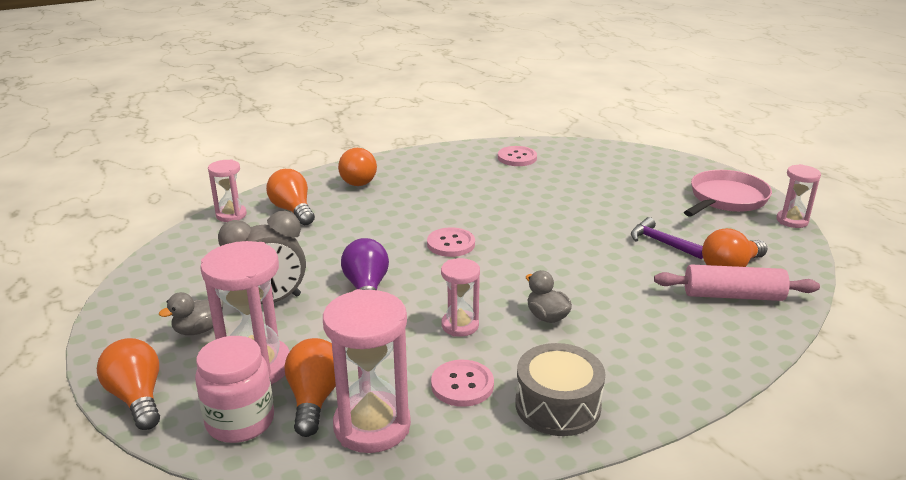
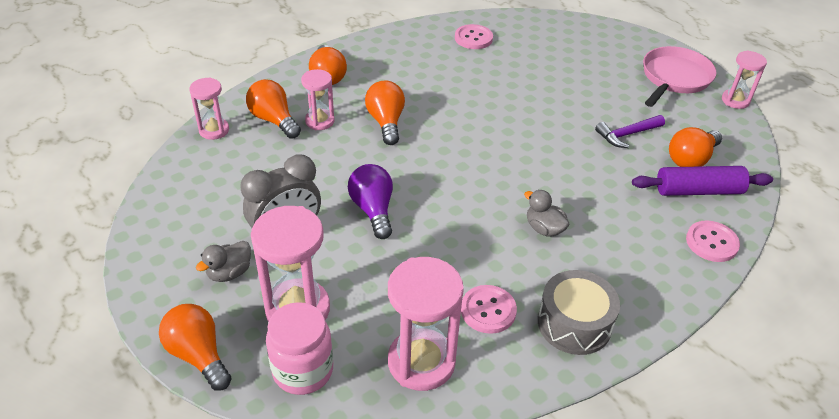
camera: 10 degrees left, 15 degrees up
orange light bulb [284,338,336,437] -> orange light bulb moved to [365,81,405,145]
pink button [427,227,475,257] -> pink button moved to [686,220,740,262]
pink hourglass [441,258,480,337] -> pink hourglass moved to [301,69,335,130]
purple hammer [631,217,703,259] -> purple hammer turned 60 degrees counterclockwise [595,115,665,148]
pink rolling pin [654,264,820,301] -> purple rolling pin [632,166,773,196]

